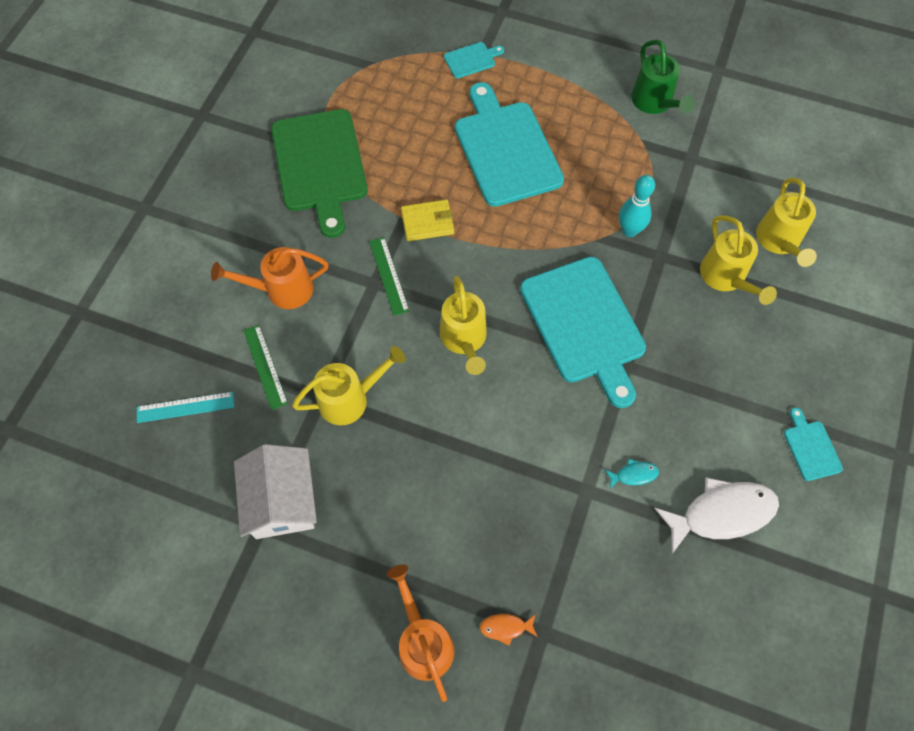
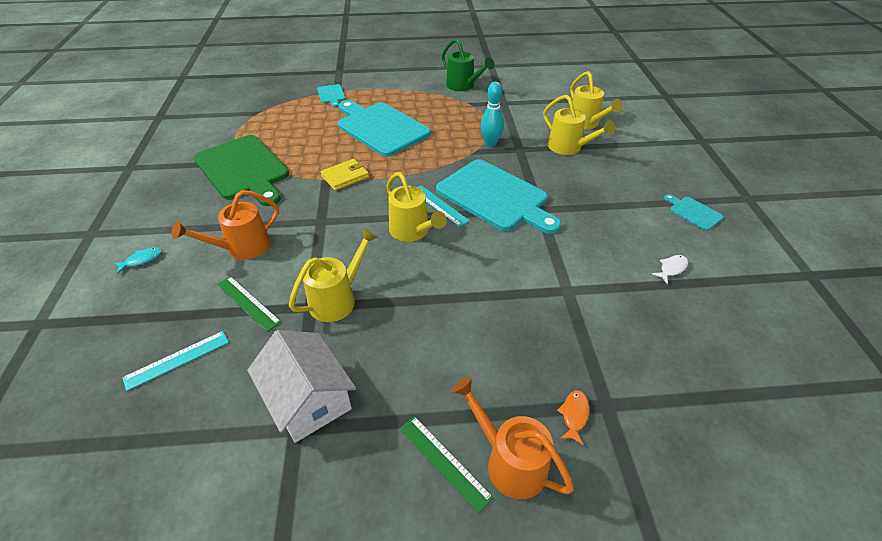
camera: 25 degrees left, 20 degrees down
green ruler [369,237,409,316] -> green ruler moved to [399,416,494,513]
turquoise cutting board [444,42,504,78] -> turquoise cutting board turned 120 degrees clockwise [317,84,345,107]
orange fish [479,614,537,646] -> orange fish turned 135 degrees clockwise [557,390,589,445]
turquoise fish [605,459,659,489] -> turquoise fish moved to [114,247,162,274]
white fish [654,477,779,554] -> white fish [652,255,688,284], size x0.45
none -> turquoise ruler [418,185,470,227]

